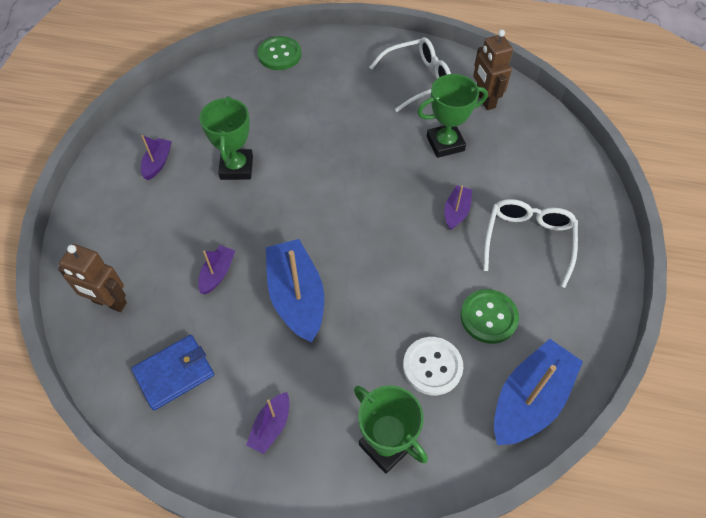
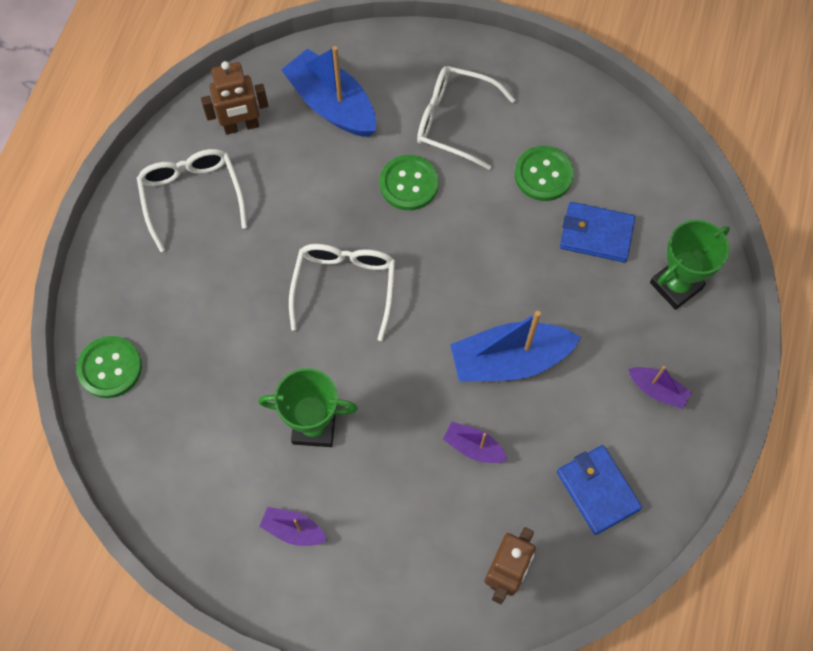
camera: 85 degrees left, 10 degrees up
white button [403,337,463,395] -> blue wallet [560,202,635,262]
green trophy [417,74,488,158] -> none
purple boat [445,185,472,230] -> green button [380,155,439,210]
blue boat [494,339,583,445] -> blue boat moved to [281,46,376,137]
none -> white glasses [289,244,395,341]

